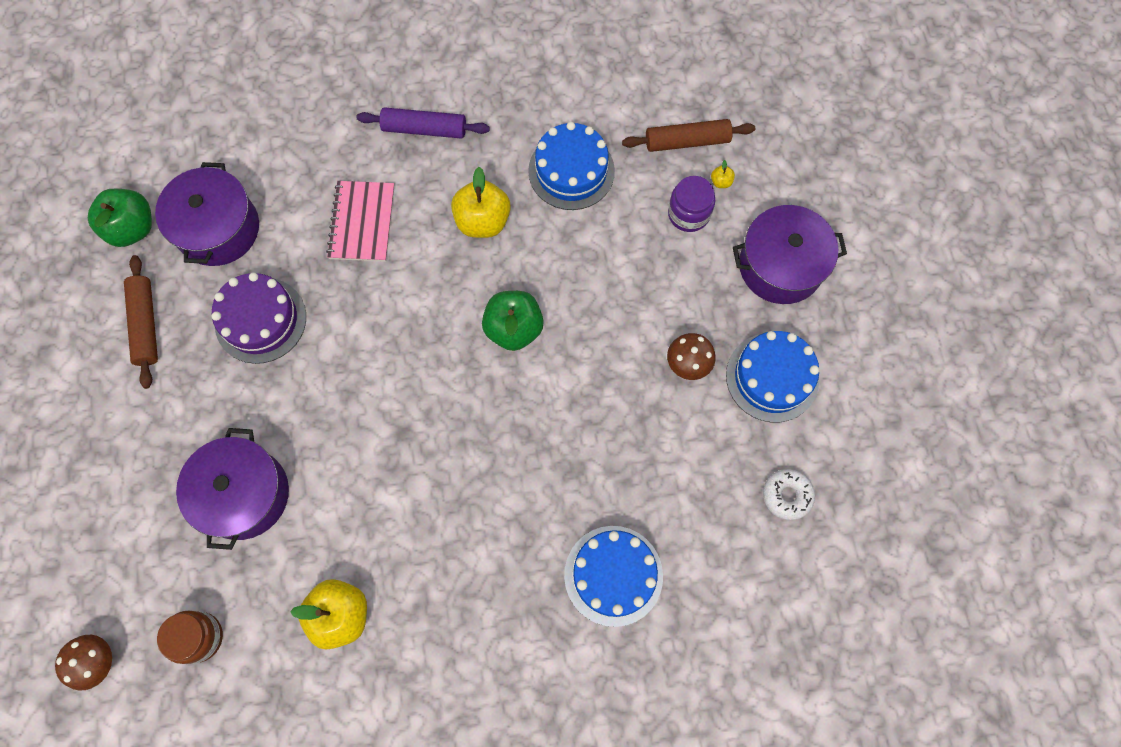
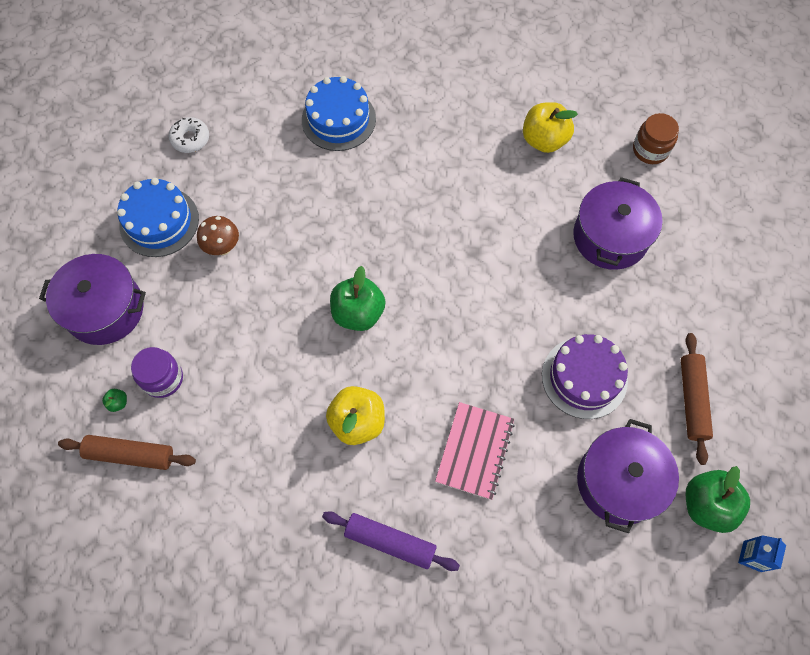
camera: 165 degrees left, 5 degrees down
brown mushroom [55,635,112,690] -> none
blue cake [528,122,615,210] -> none
yellow apple [711,160,735,188] -> green apple [102,389,127,412]
none -> blue carton [738,535,786,572]

